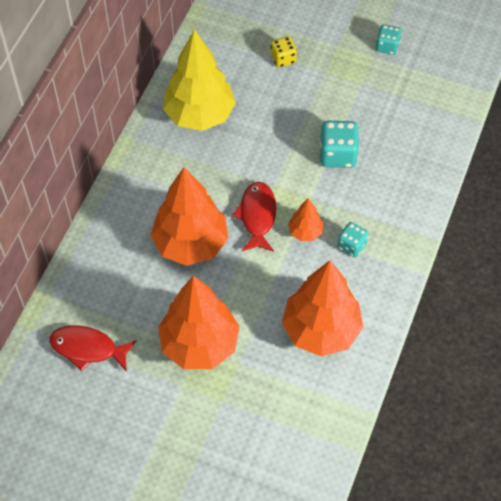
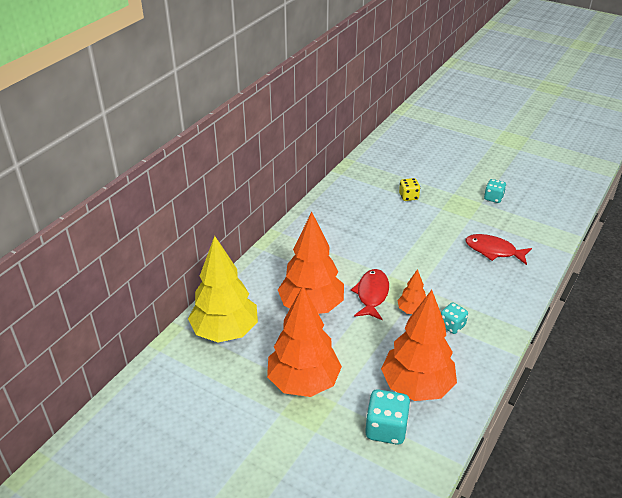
camera: 10 degrees right, 20 degrees down
red fish [49,325,136,371] -> red fish moved to [466,234,532,265]
yellow tree [163,29,236,131] -> yellow tree moved to [188,236,258,342]
turquoise dice [319,121,360,168] -> turquoise dice moved to [365,389,411,445]

